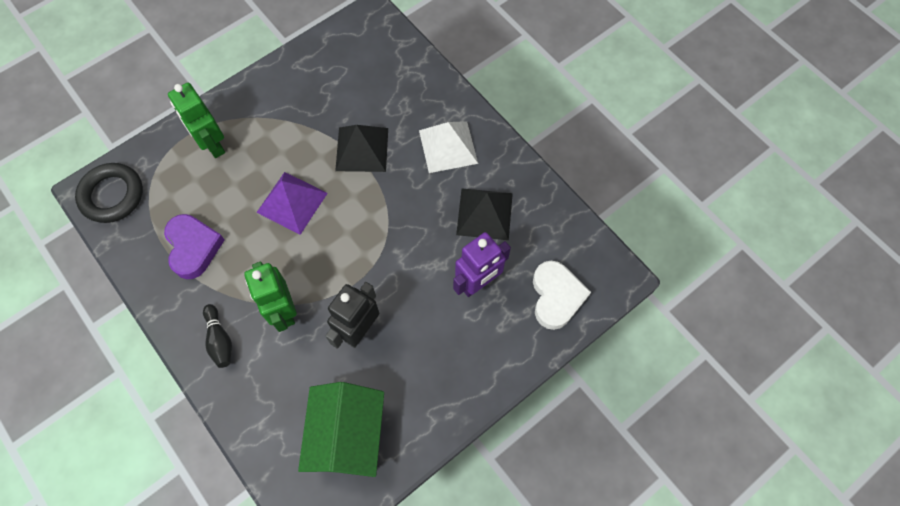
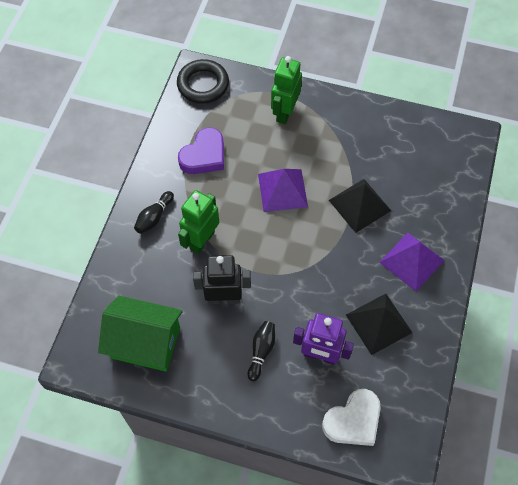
camera: 55 degrees right, 5 degrees down
green house [298,382,384,477] -> green house turned 45 degrees clockwise [98,296,183,372]
white pyramid [419,121,478,173] -> purple pyramid [379,232,444,291]
none -> black bowling pin [248,321,275,381]

